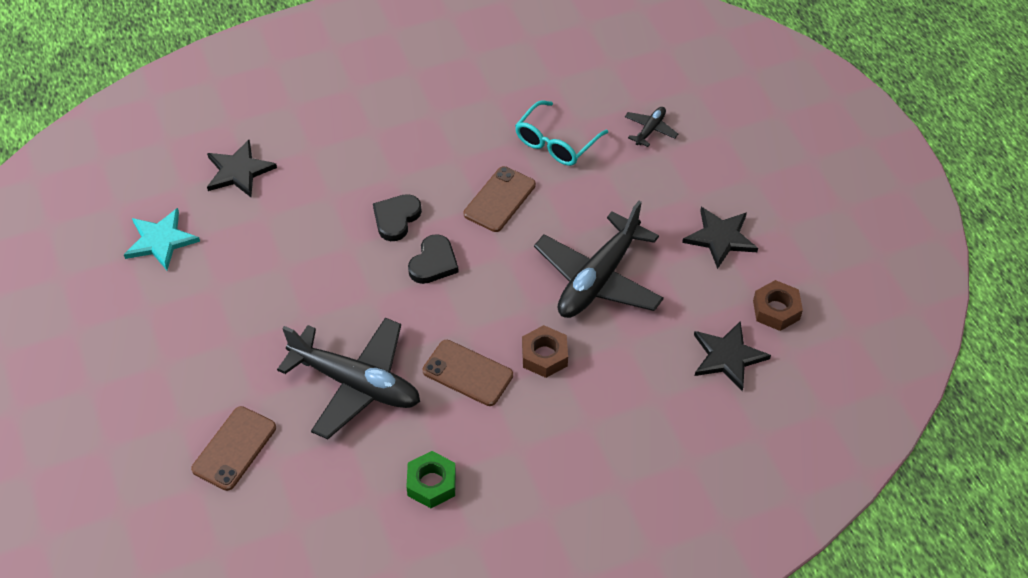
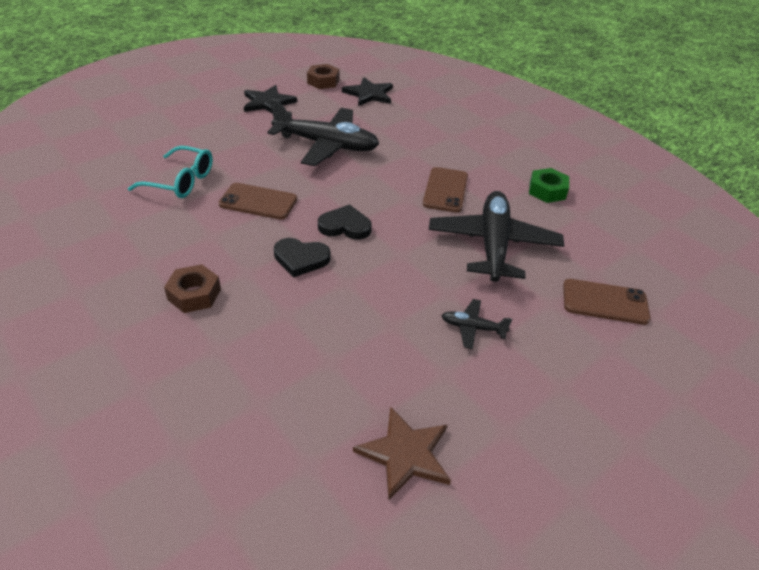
camera: 110 degrees left, 10 degrees down
turquoise star [124,208,200,270] -> brown star [353,406,451,501]
black star [207,140,277,197] -> none
brown nut [522,325,568,378] -> brown nut moved to [164,264,221,313]
black plane [625,107,678,147] -> black plane moved to [442,299,512,349]

